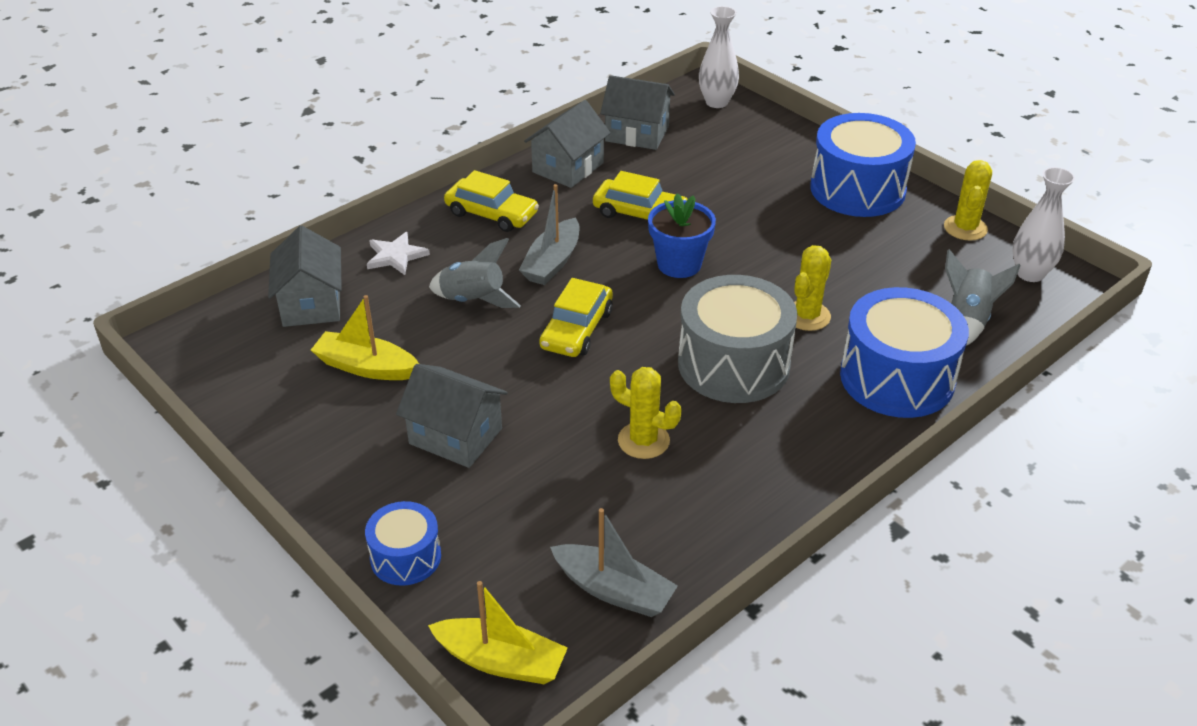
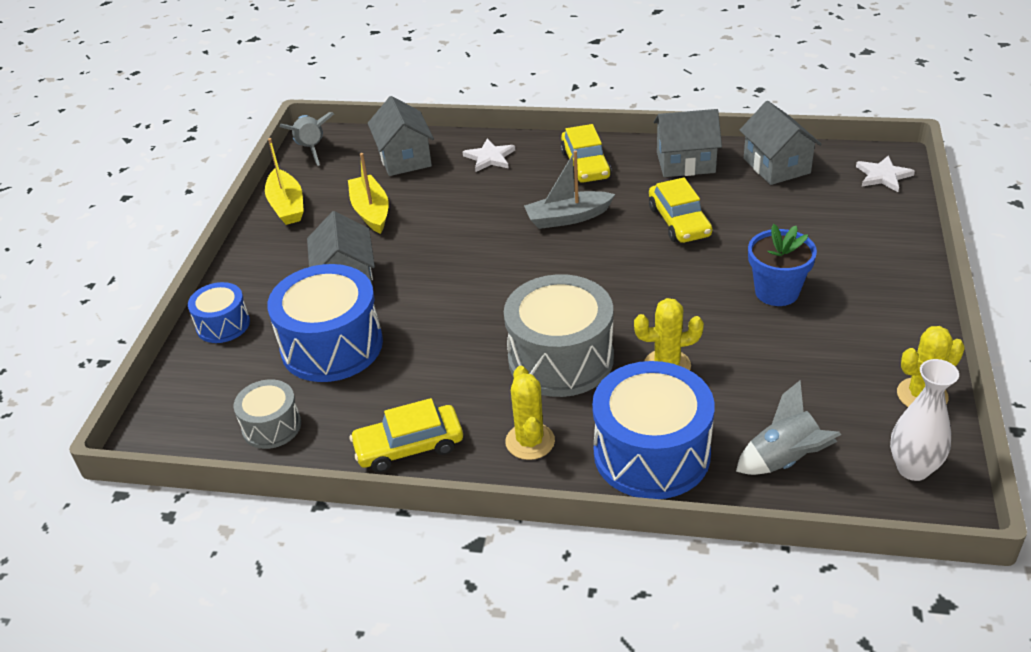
camera: 55 degrees right, 0 degrees up
grey house [268,226,342,327] -> grey house turned 60 degrees counterclockwise [368,96,434,176]
yellow boat [428,581,568,684] -> yellow boat moved to [265,138,304,225]
grey rocket [429,238,521,308] -> grey rocket moved to [280,112,334,166]
yellow car [539,278,613,357] -> yellow car moved to [350,398,463,472]
grey boat [550,508,678,617] -> grey drum [233,379,301,449]
yellow cactus [610,367,682,459] -> yellow cactus moved to [505,366,555,460]
blue flower pot [648,193,716,278] -> blue flower pot moved to [748,224,817,306]
white vase [699,6,739,108] -> white star [856,155,915,192]
blue drum [810,113,916,217] -> blue drum moved to [267,264,383,382]

